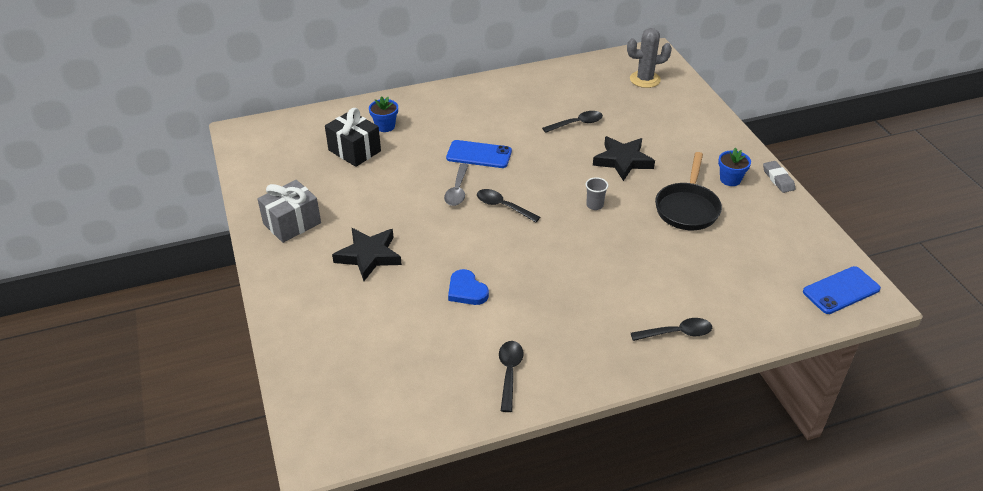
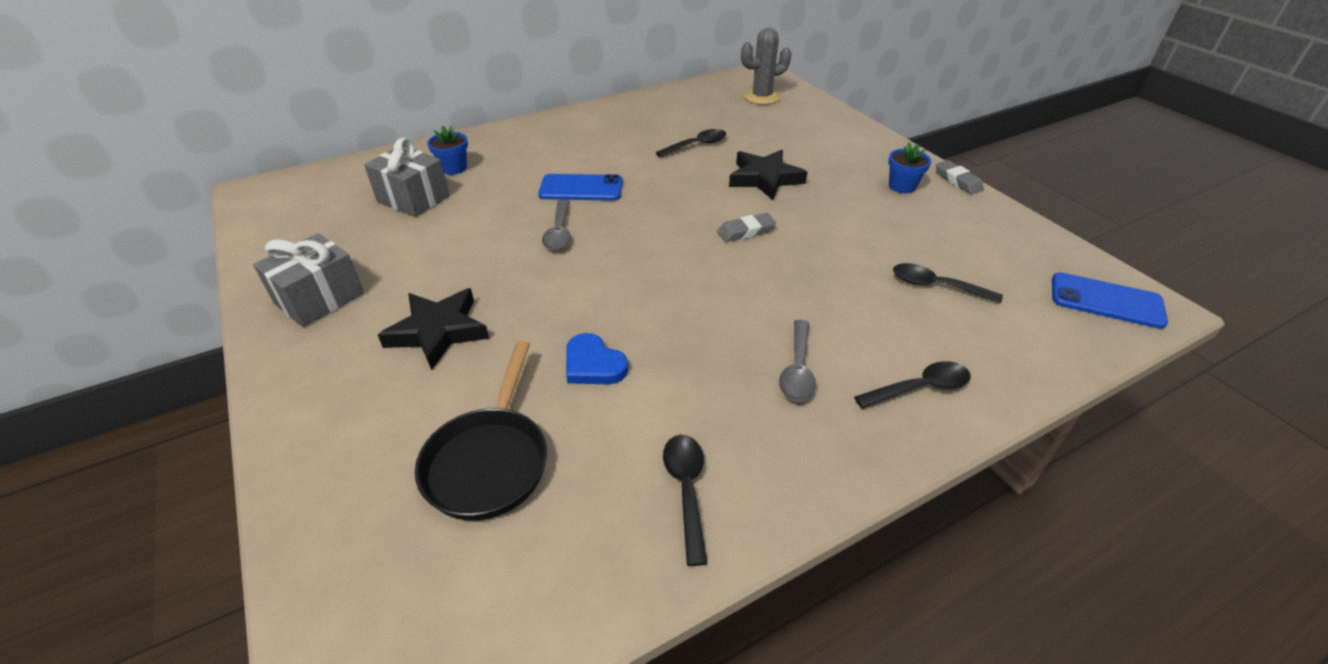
camera: 10 degrees left, 0 degrees up
black gift [325,108,381,167] -> grey gift [364,137,450,217]
black spoon [477,189,540,222] -> black spoon moved to [893,263,1003,303]
grey cup [586,177,608,210] -> grey eraser [717,213,776,242]
black pan [655,152,722,230] -> black pan moved to [415,341,547,521]
blue phone [803,266,881,314] -> blue phone turned 60 degrees clockwise [1052,272,1168,329]
none -> grey spoon [779,320,816,402]

